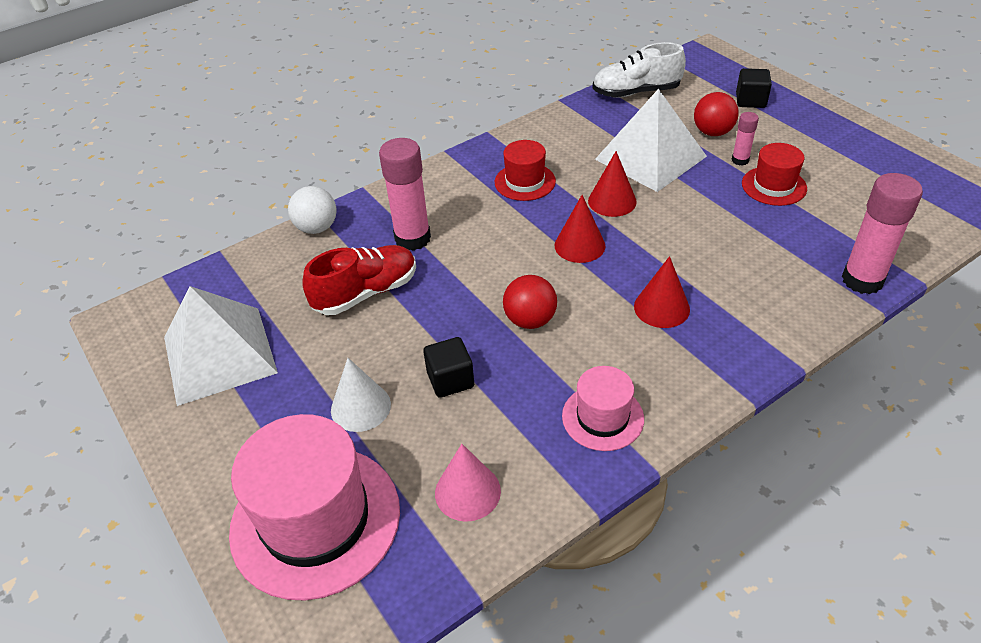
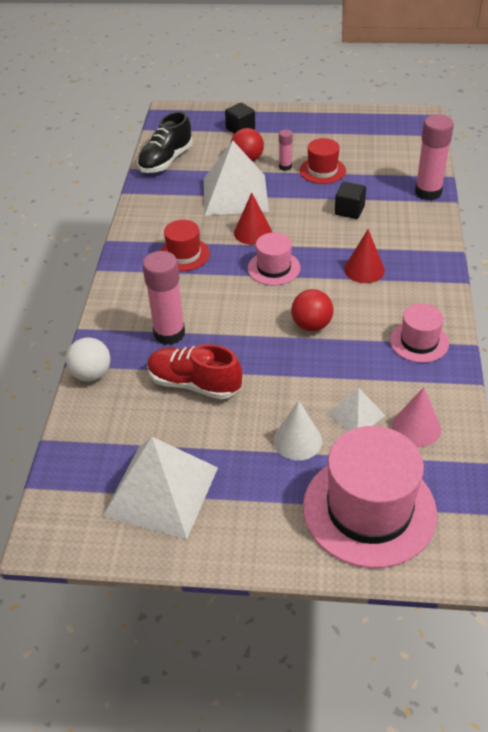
camera: 50 degrees left, 0 degrees up
red shoe [302,245,416,315] -> red shoe turned 75 degrees counterclockwise [147,344,242,399]
black cube [423,337,474,398] -> black cube moved to [335,182,366,219]
red cone [554,195,606,263] -> pink hat [248,233,301,285]
white shoe [592,42,686,98] -> black shoe [137,111,193,173]
none -> white pyramid [327,388,386,431]

